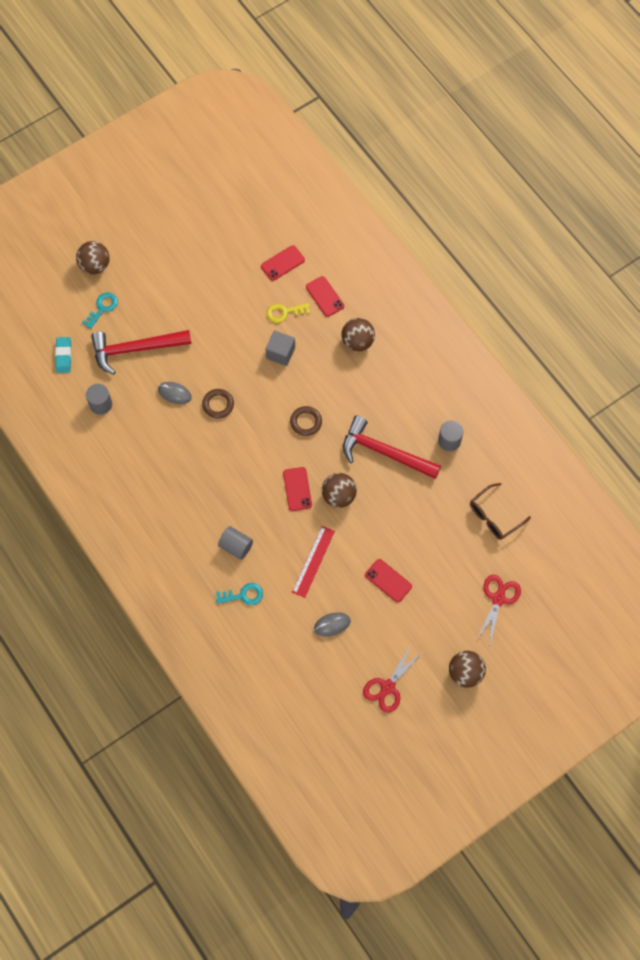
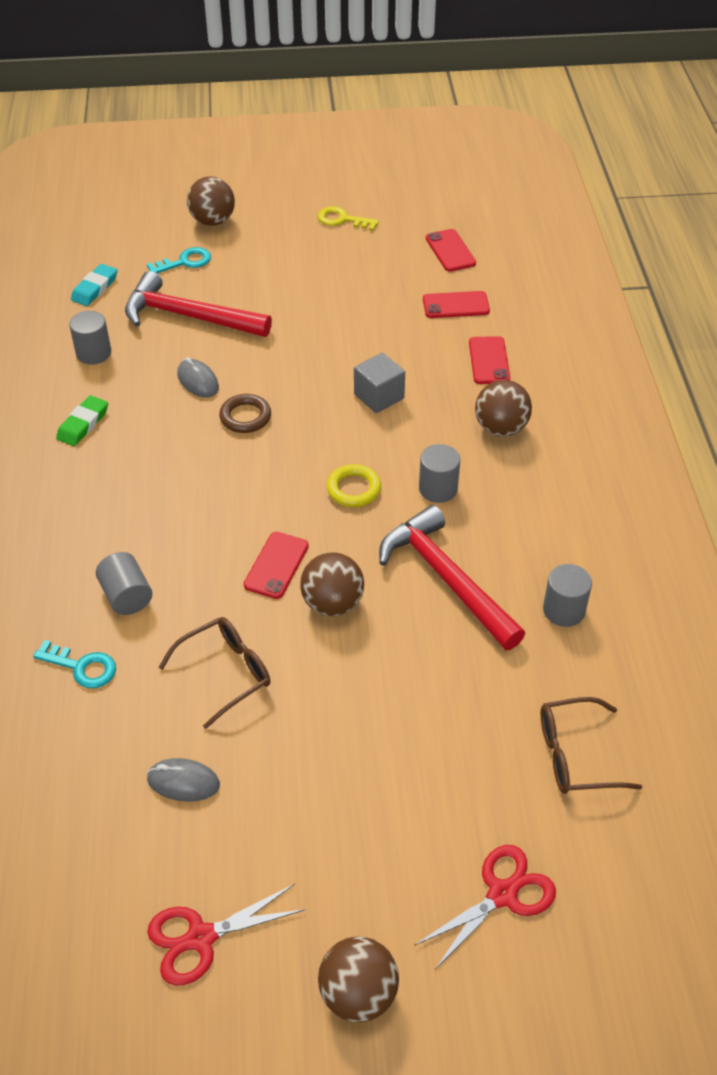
camera: 30 degrees right, 20 degrees down
yellow key [266,303,310,323] -> yellow key moved to [317,206,379,231]
brown ring [290,406,322,436] -> yellow ring [326,464,381,507]
red ruler [292,526,335,598] -> brown glasses [159,617,271,729]
red phone [365,559,412,602] -> red phone moved to [426,229,476,272]
none -> green eraser [56,395,108,446]
none -> grey cylinder [419,444,460,503]

